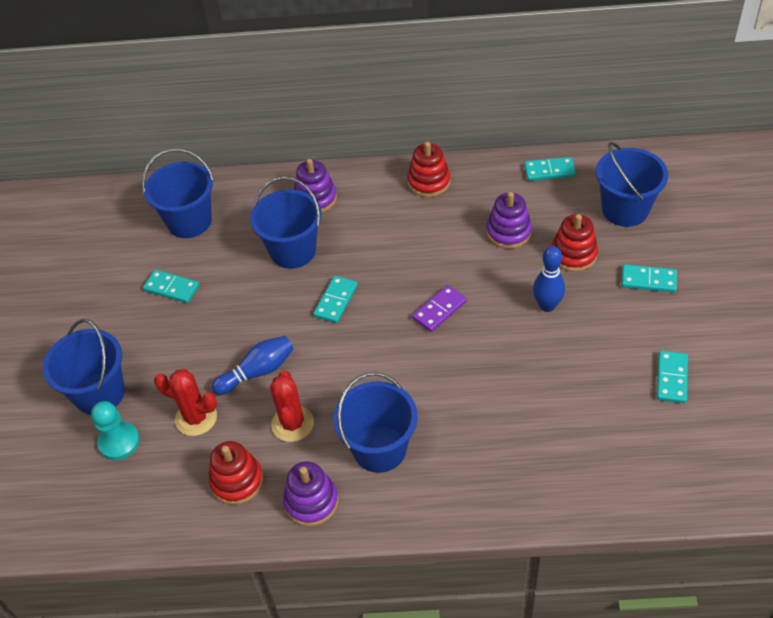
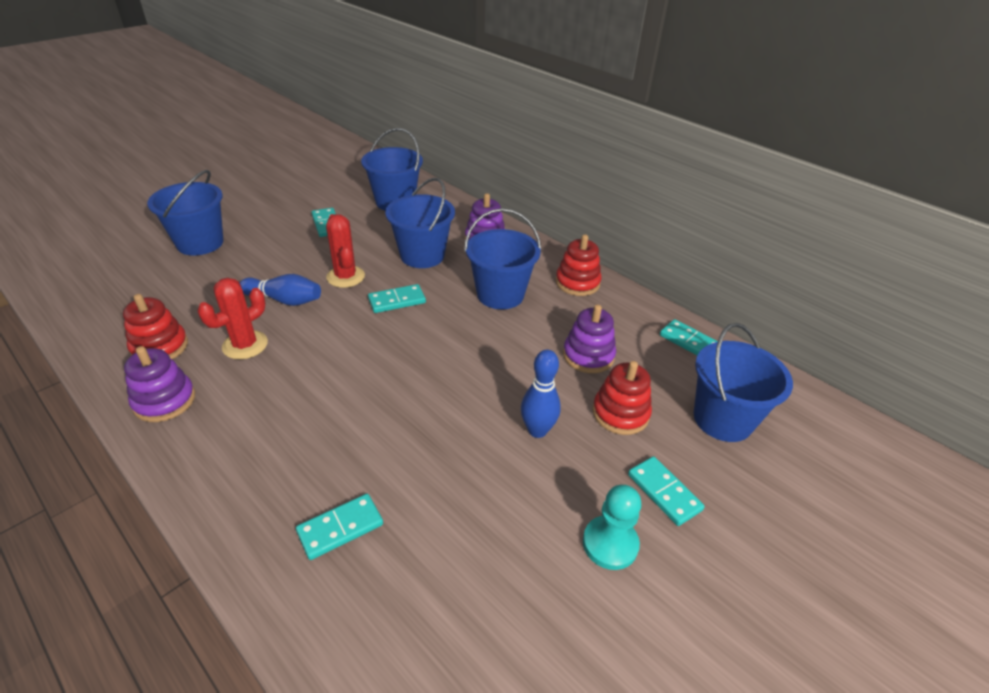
camera: 40 degrees right, 10 degrees down
turquoise pawn [91,401,140,460] -> turquoise pawn moved to [583,485,641,570]
red cactus [154,369,217,436] -> red cactus moved to [326,214,365,288]
blue bucket [334,372,418,473] -> blue bucket moved to [464,208,541,309]
purple domino [412,285,467,332] -> none
turquoise domino [657,351,688,403] -> turquoise domino moved to [296,494,383,560]

